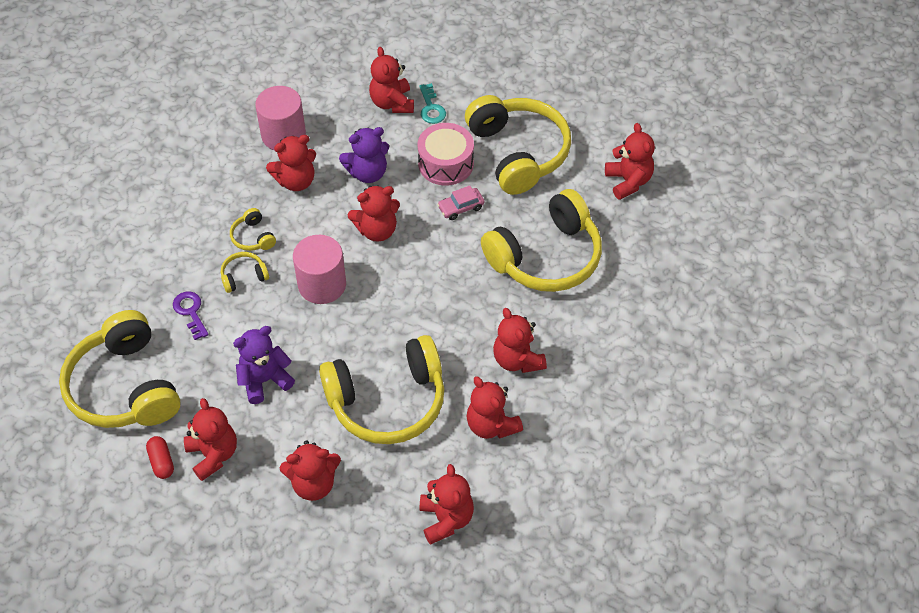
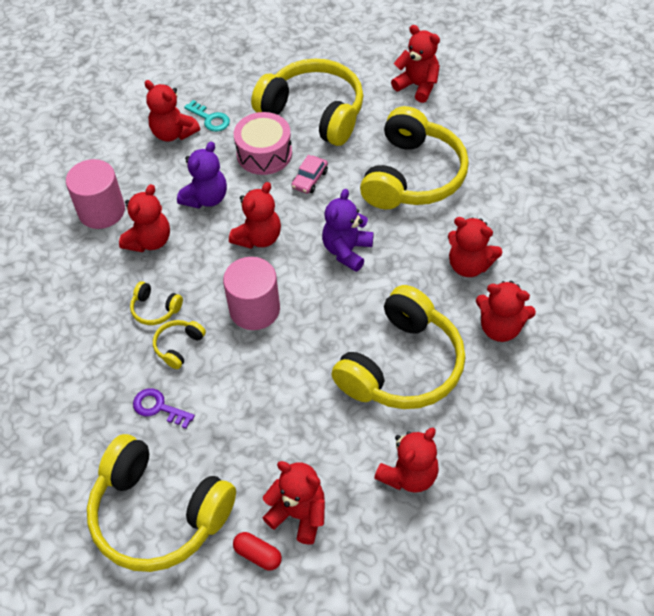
camera: 35 degrees left, 0 degrees up
purple teddy bear [233,326,295,404] -> purple teddy bear moved to [322,189,374,272]
red teddy bear [419,464,474,545] -> none

